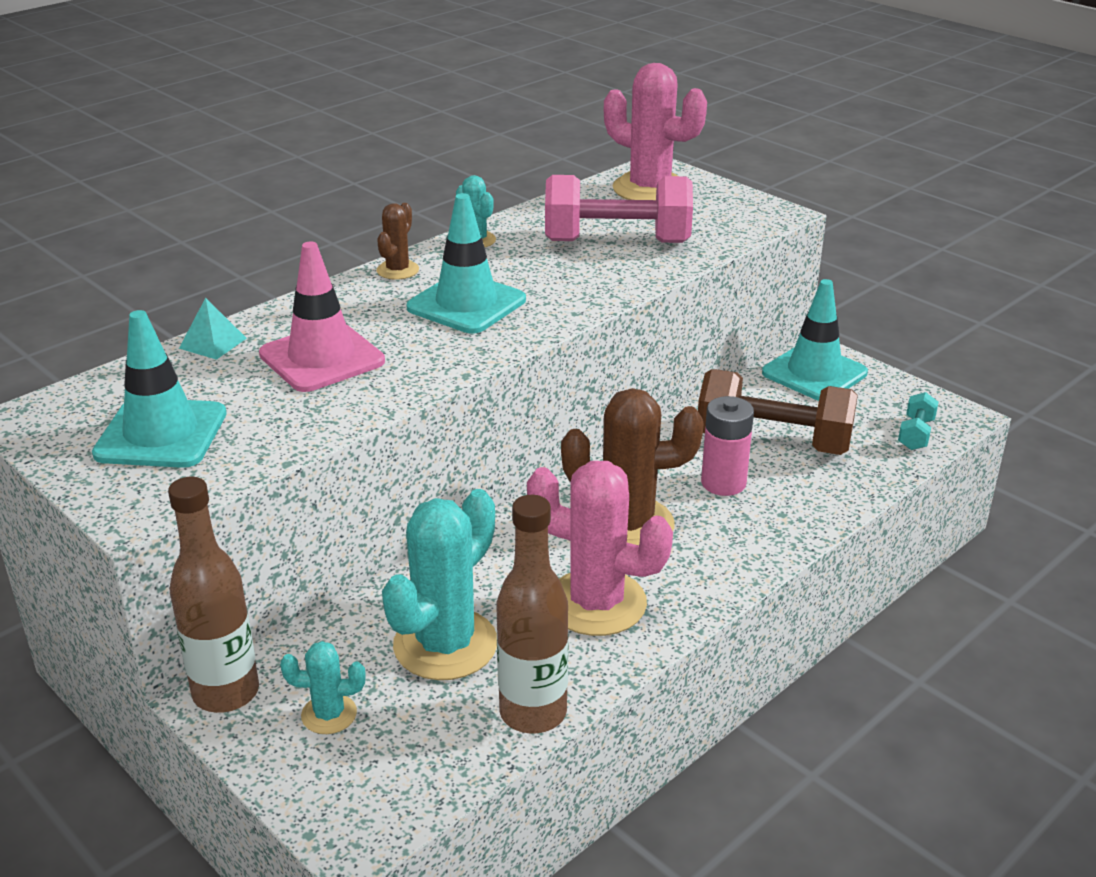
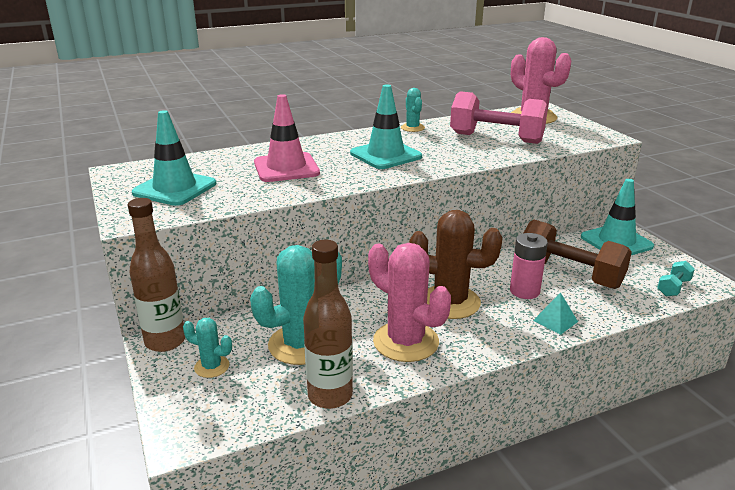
camera: 20 degrees right, 5 degrees down
turquoise pyramid [179,298,247,360] -> turquoise pyramid moved to [533,292,578,335]
brown cactus [377,203,419,280] -> none

